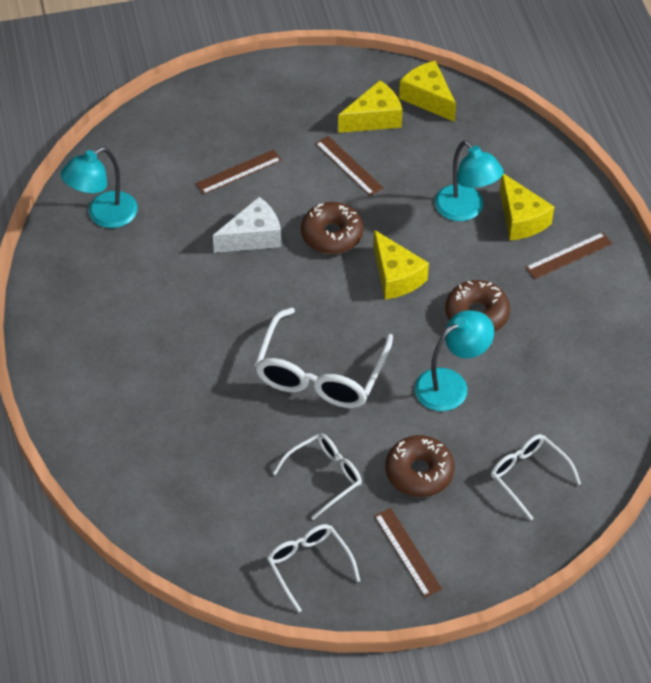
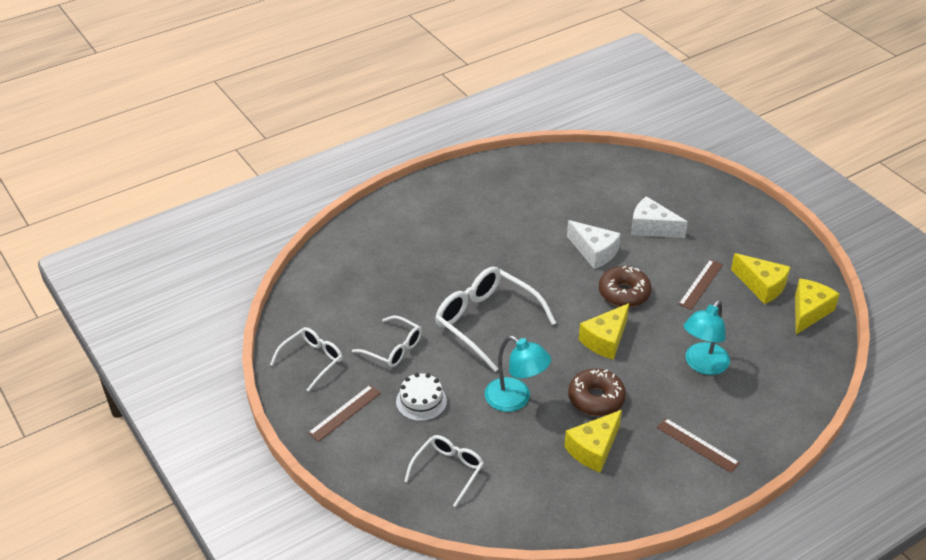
camera: 70 degrees right, 10 degrees down
turquoise lamp [61,147,138,228] -> none
brown ruler [195,149,282,195] -> white cheese [631,196,688,238]
white glasses [254,307,393,408] -> white glasses turned 45 degrees clockwise [435,266,556,372]
brown donut [386,435,455,497] -> white cake [396,373,447,421]
yellow cheese [500,173,554,241] -> yellow cheese moved to [564,410,622,473]

